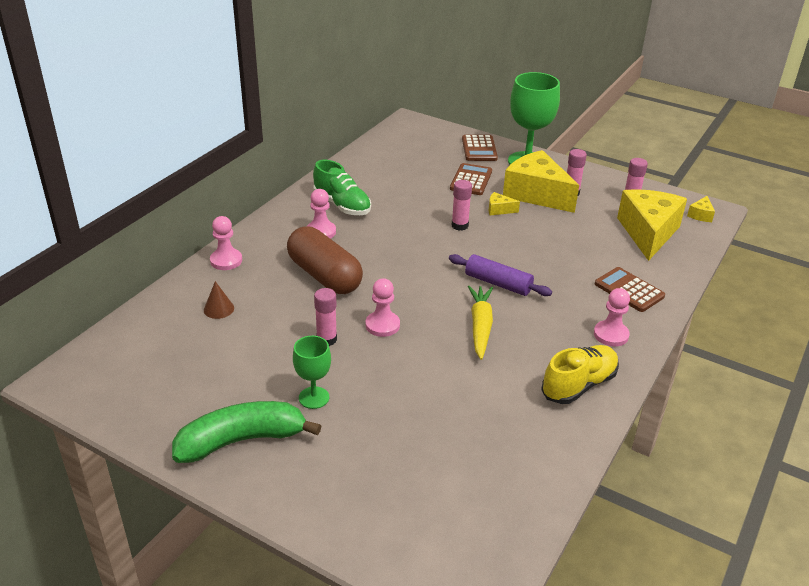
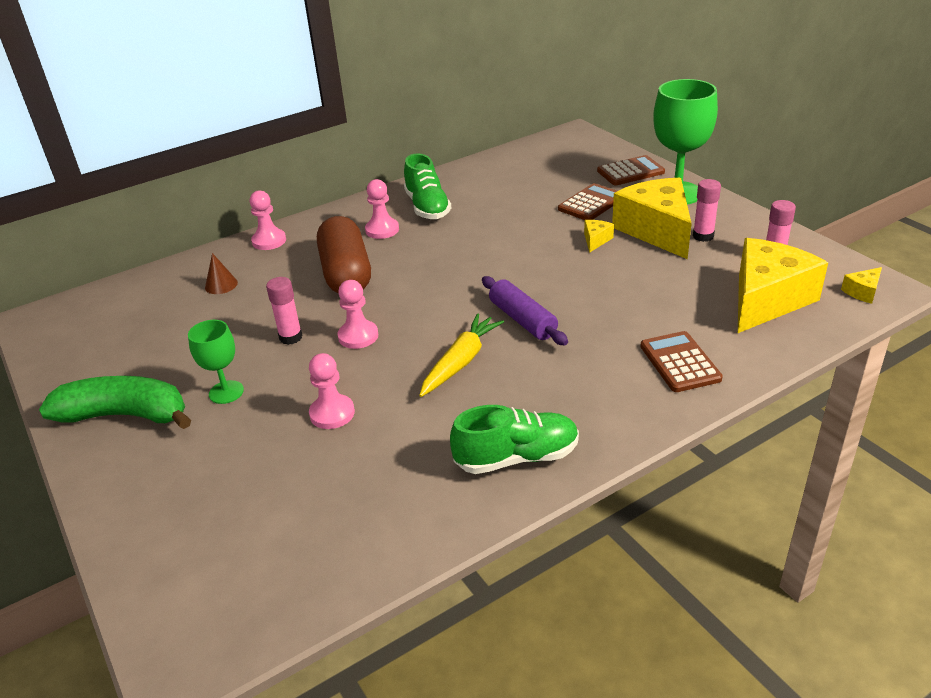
camera: 30 degrees right, 0 degrees up
pink glue stick [452,180,472,231] -> none
brown calculator [462,135,498,161] -> brown calculator turned 135 degrees counterclockwise [597,155,665,185]
yellow cheese [489,192,520,215] -> yellow cheese turned 75 degrees clockwise [584,220,614,253]
yellow shoe [541,345,619,404] -> green shoe [450,405,579,474]
pink pawn [594,288,630,347] -> pink pawn moved to [309,353,355,429]

